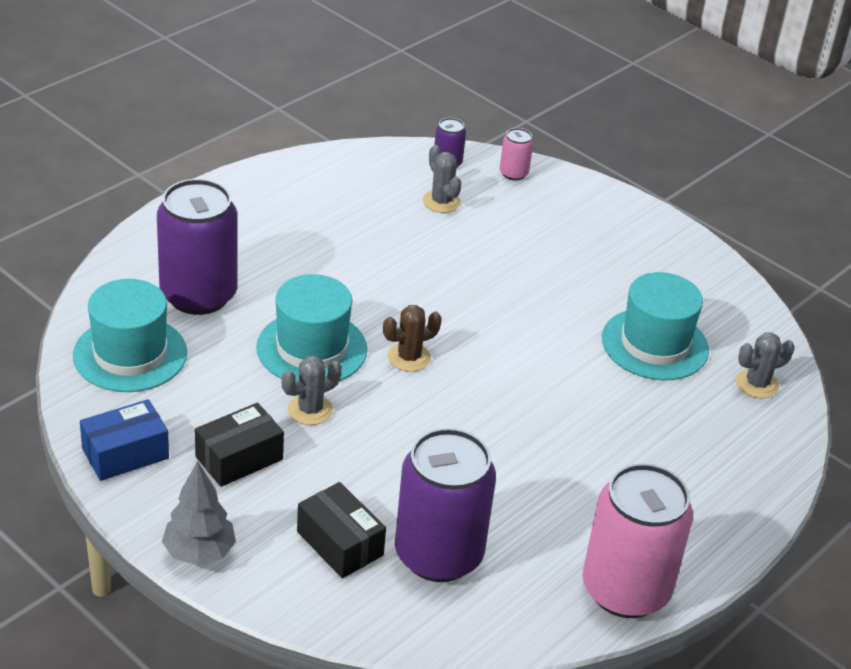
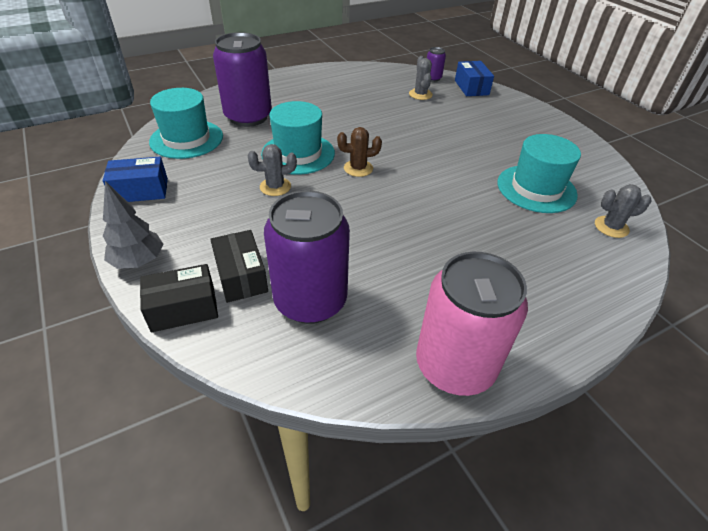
camera: 20 degrees right, 5 degrees up
black box [195,403,284,487] -> black box moved to [140,264,218,332]
pink can [500,128,534,181] -> blue box [455,61,494,96]

